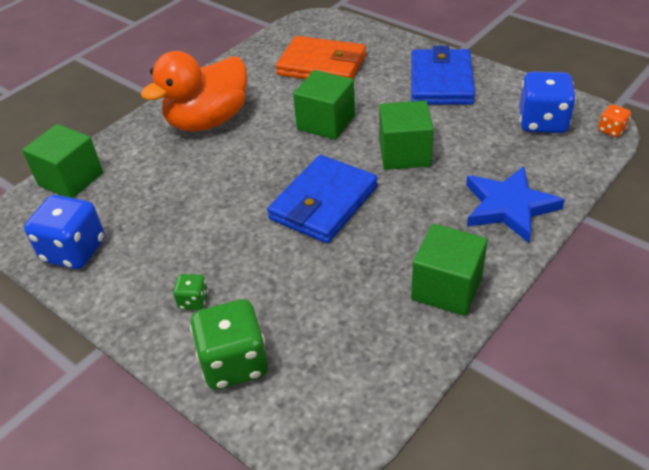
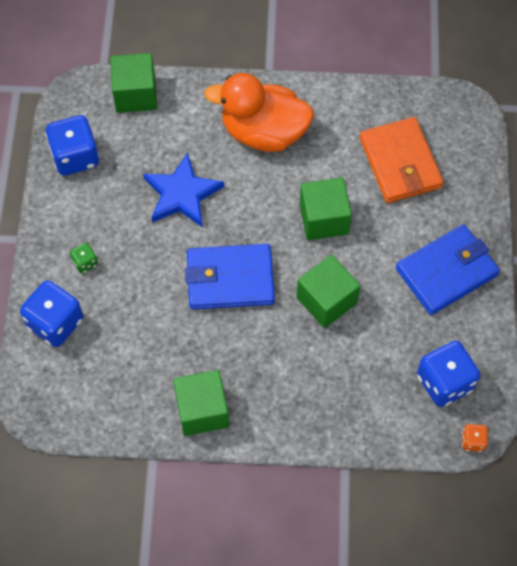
camera: 50 degrees right, 20 degrees up
green dice [190,299,268,390] -> blue dice [20,280,83,347]
blue star [466,166,565,243] -> blue star moved to [143,152,224,228]

